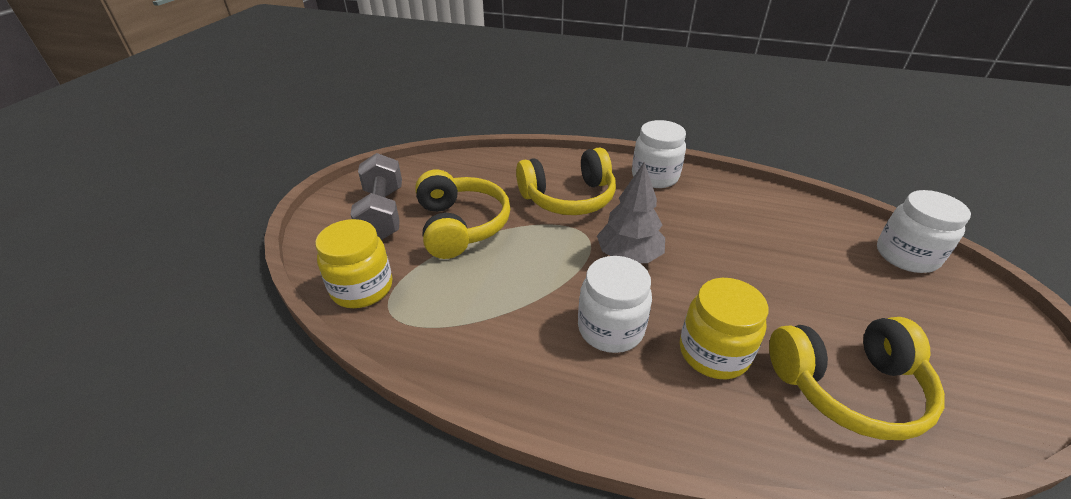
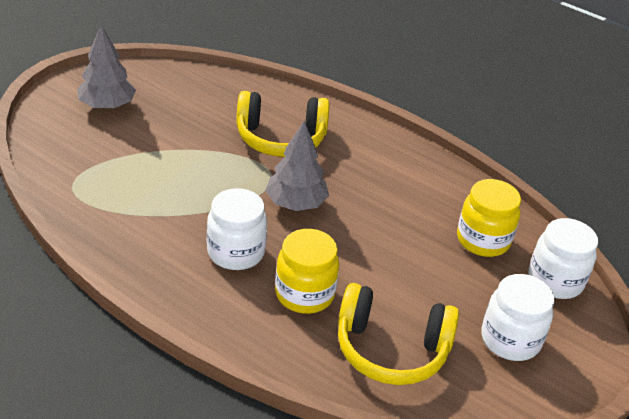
camera: 15 degrees right, 0 degrees up
yellow jar [315,219,393,308] -> yellow jar moved to [457,179,521,257]
grey dumbbell [350,153,402,240] -> grey tree [77,25,136,110]
yellow headphones [415,170,510,259] -> none
white jar [632,120,686,188] -> white jar moved to [481,274,554,361]

